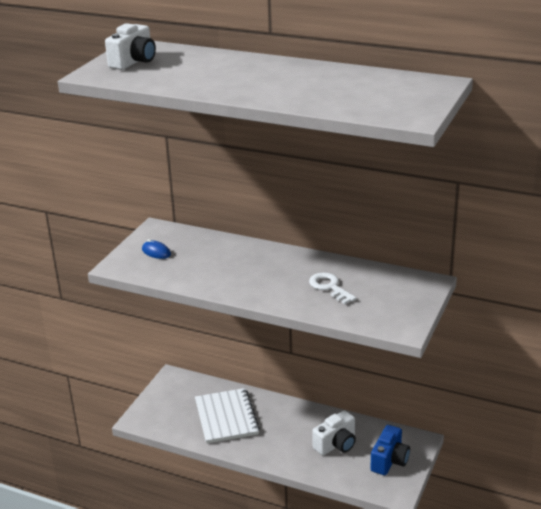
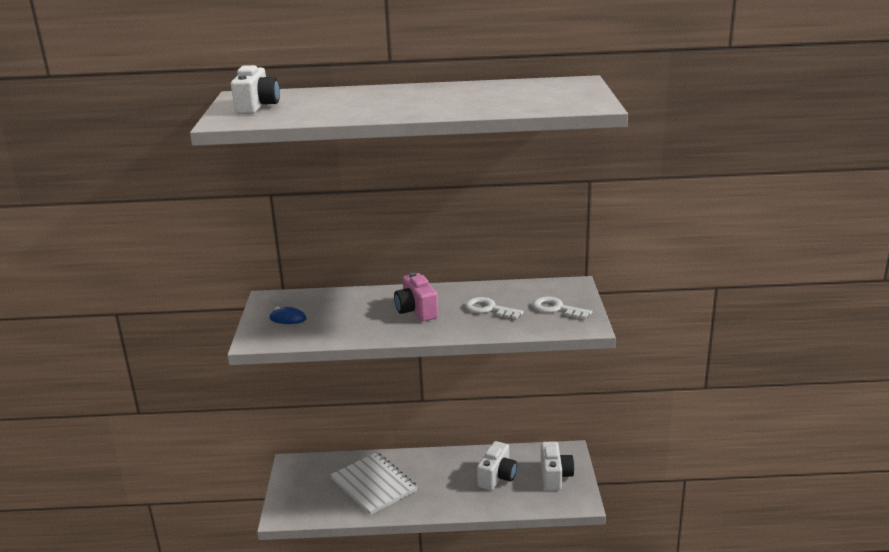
camera: 25 degrees left, 5 degrees down
blue camera [370,425,410,475] -> white camera [541,442,574,490]
none -> pink camera [394,272,438,322]
none -> white key [533,297,592,319]

